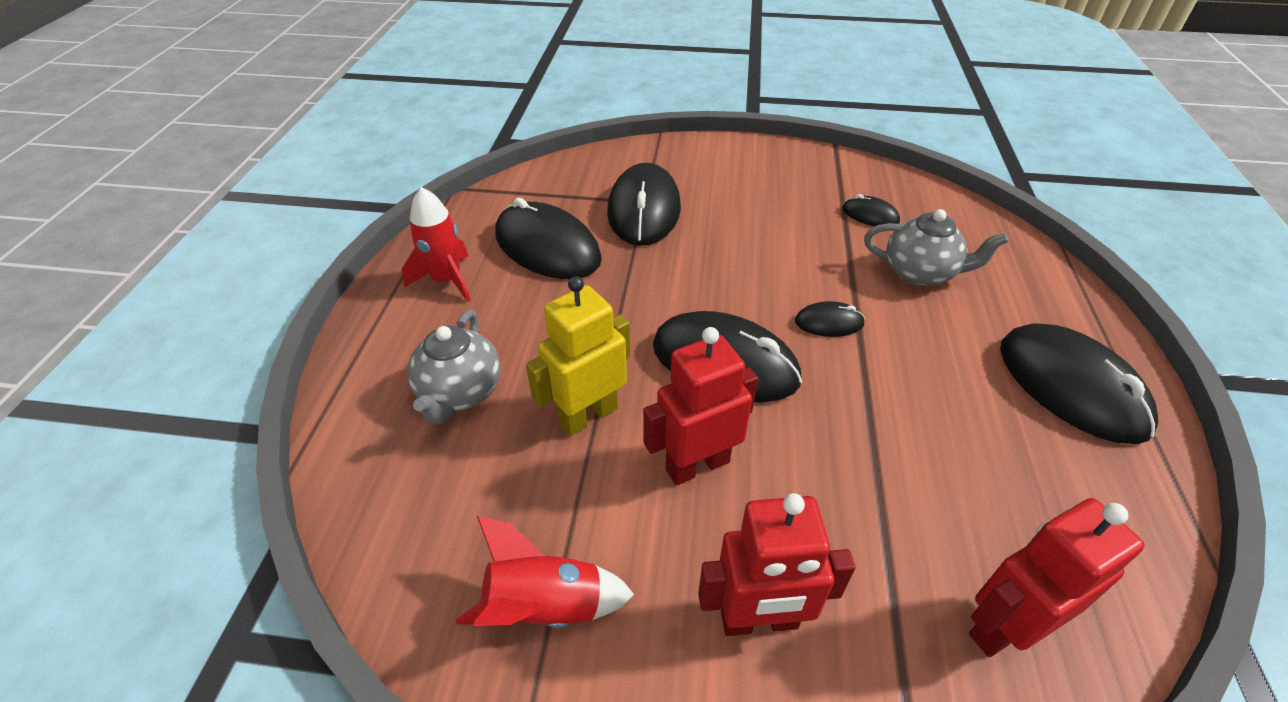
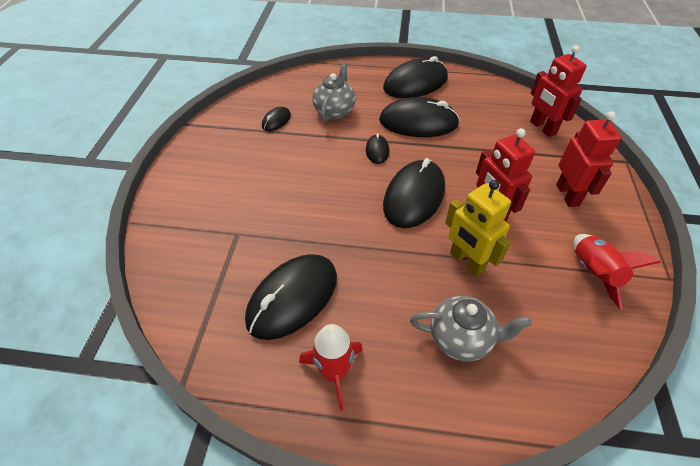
camera: 90 degrees left, 5 degrees up
black mouse [607,163,681,246] -> black mouse moved to [379,97,460,137]

